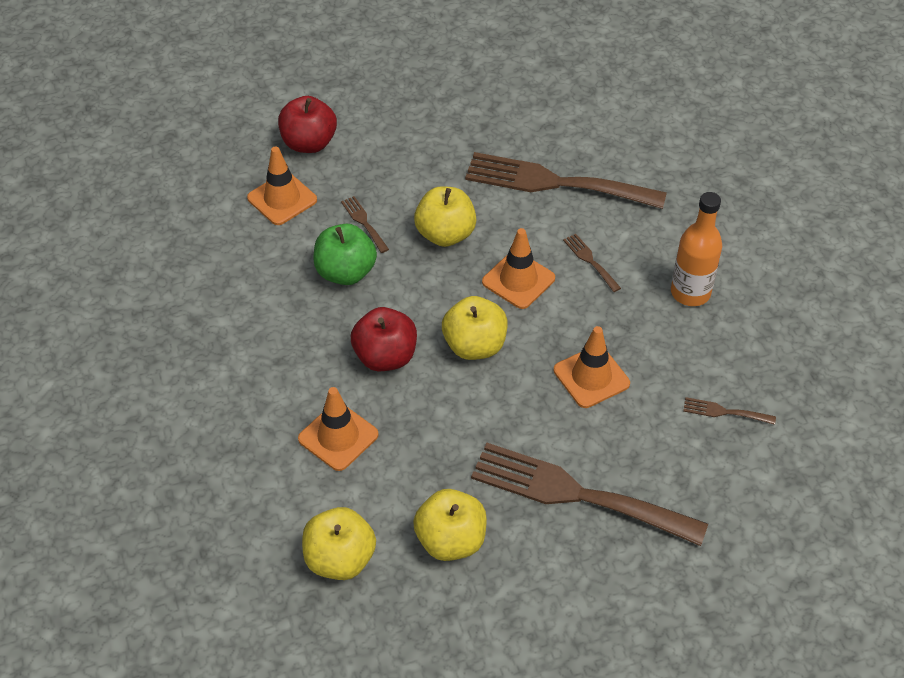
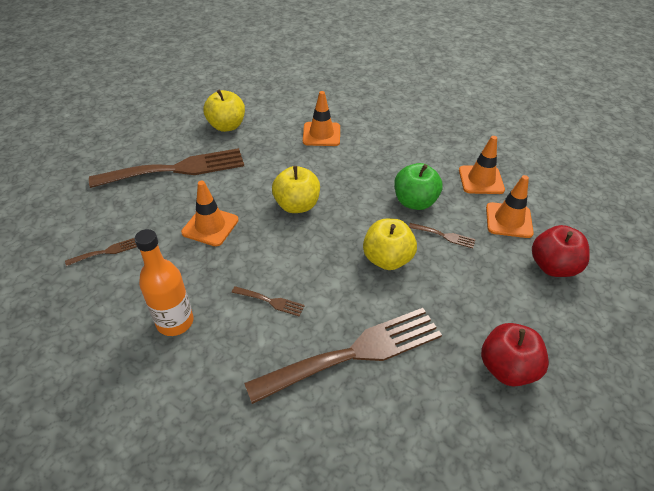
camera: 140 degrees right, 5 degrees down
yellow apple [302,507,376,580] -> none
red apple [351,307,417,372] -> red apple moved to [481,323,549,387]
orange traffic cone [482,228,555,309] -> orange traffic cone moved to [459,136,505,194]

